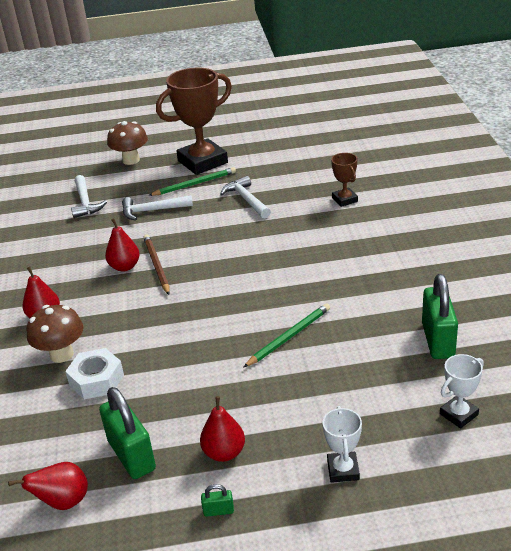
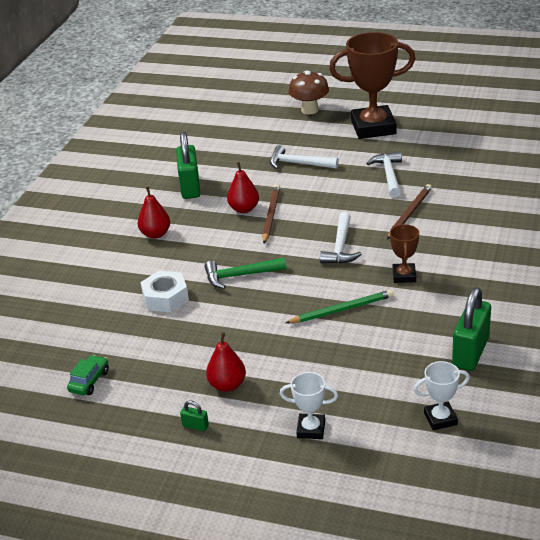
camera: 25 degrees right, 0 degrees up
red pear [8,462,88,510] -> green car [67,355,109,395]
brown mushroom [26,305,83,363] -> none
white hammer [71,175,107,218] -> white hammer moved to [320,212,362,264]
green padlock [99,387,156,479] -> green padlock moved to [176,132,200,199]
green pencil [148,167,236,196] -> none
white trophy [323,406,362,483] -> white trophy turned 75 degrees clockwise [280,372,338,439]
brown trophy [331,153,358,207] -> brown trophy moved to [390,224,419,283]
none -> green hammer [204,258,286,289]
none -> brown pencil [387,184,432,240]

